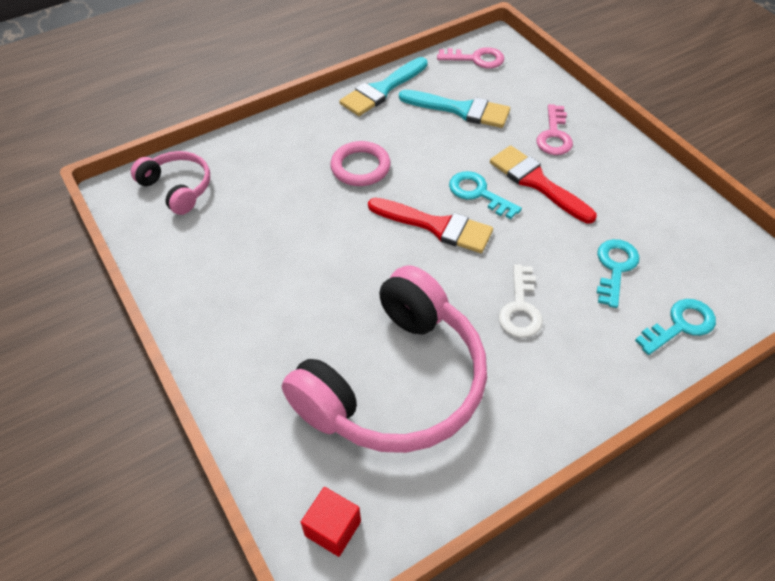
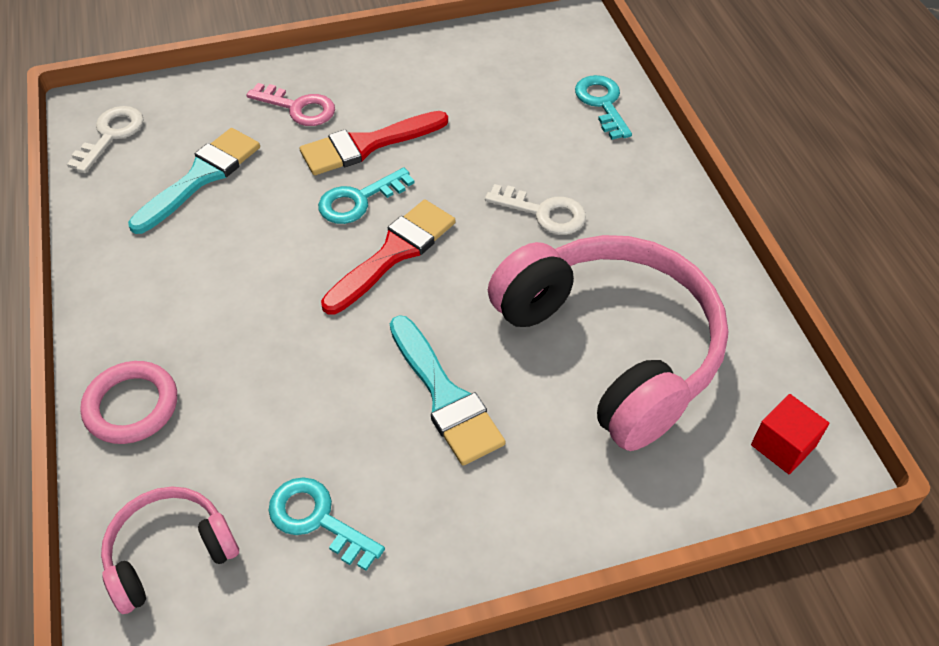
camera: 75 degrees left, 0 degrees up
pink ring [330,141,391,186] -> pink ring moved to [80,361,177,444]
turquoise brush [339,57,428,116] -> turquoise brush moved to [390,315,506,466]
pink key [437,47,504,69] -> white key [67,106,144,173]
turquoise key [597,239,639,308] -> turquoise key moved to [268,477,385,571]

